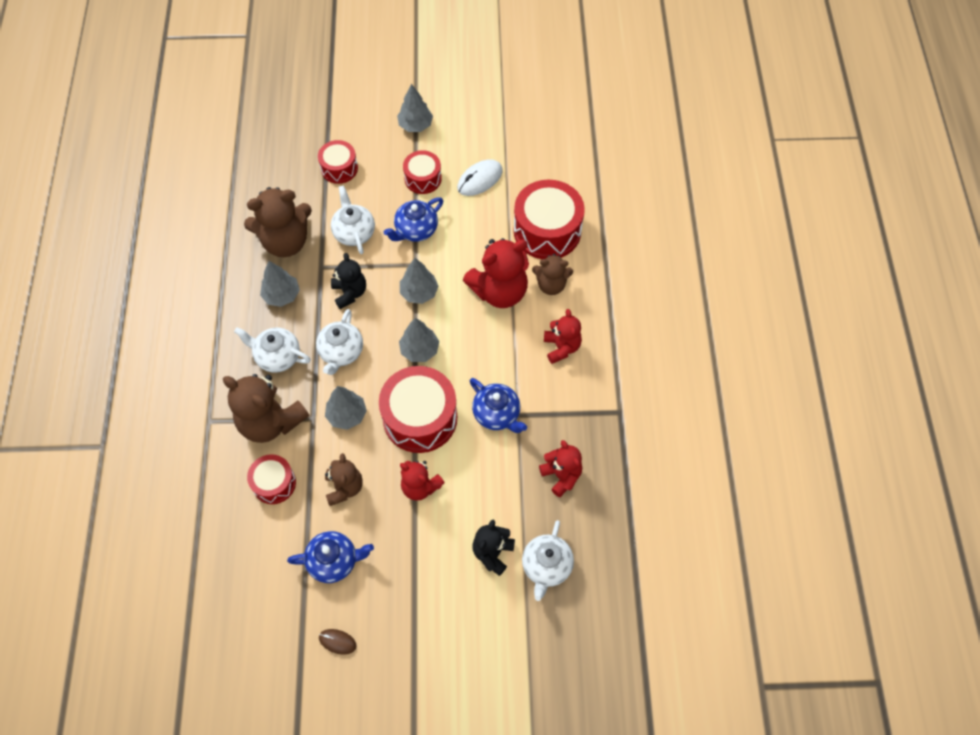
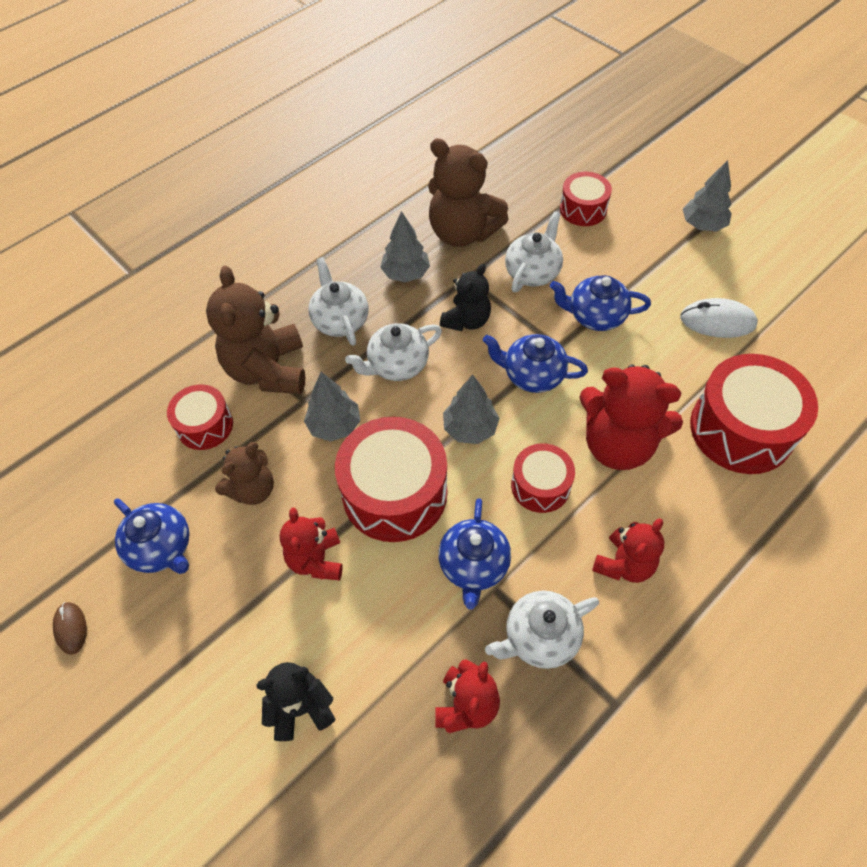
camera: 50 degrees right, 5 degrees down
grey tree [400,258,439,304] -> blue teapot [483,334,588,393]
red drum [403,150,442,194] -> red drum moved to [511,443,575,513]
white teapot [522,520,574,601] -> white teapot moved to [485,591,599,669]
brown teddy bear [532,254,573,295] -> none

